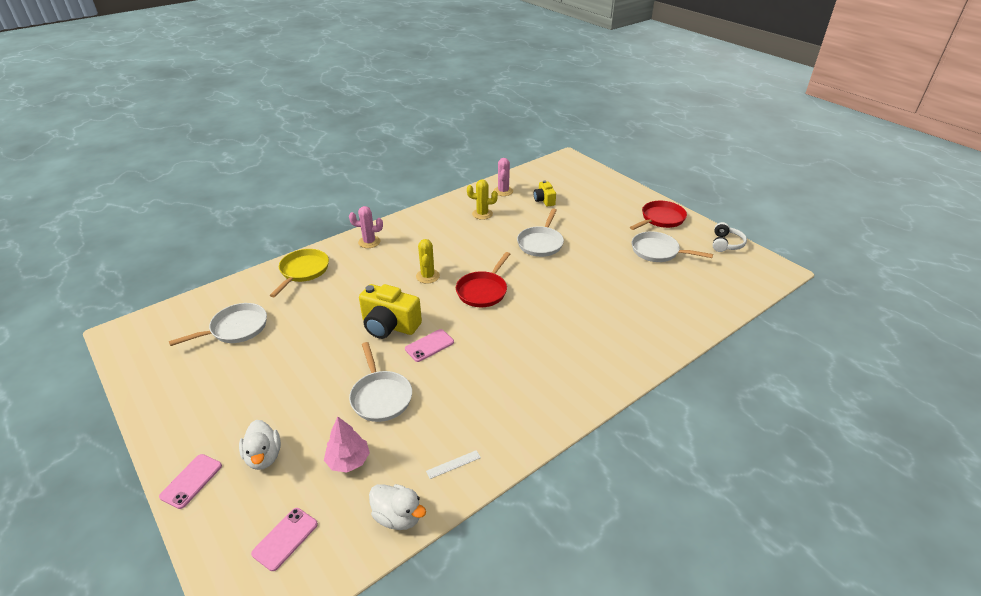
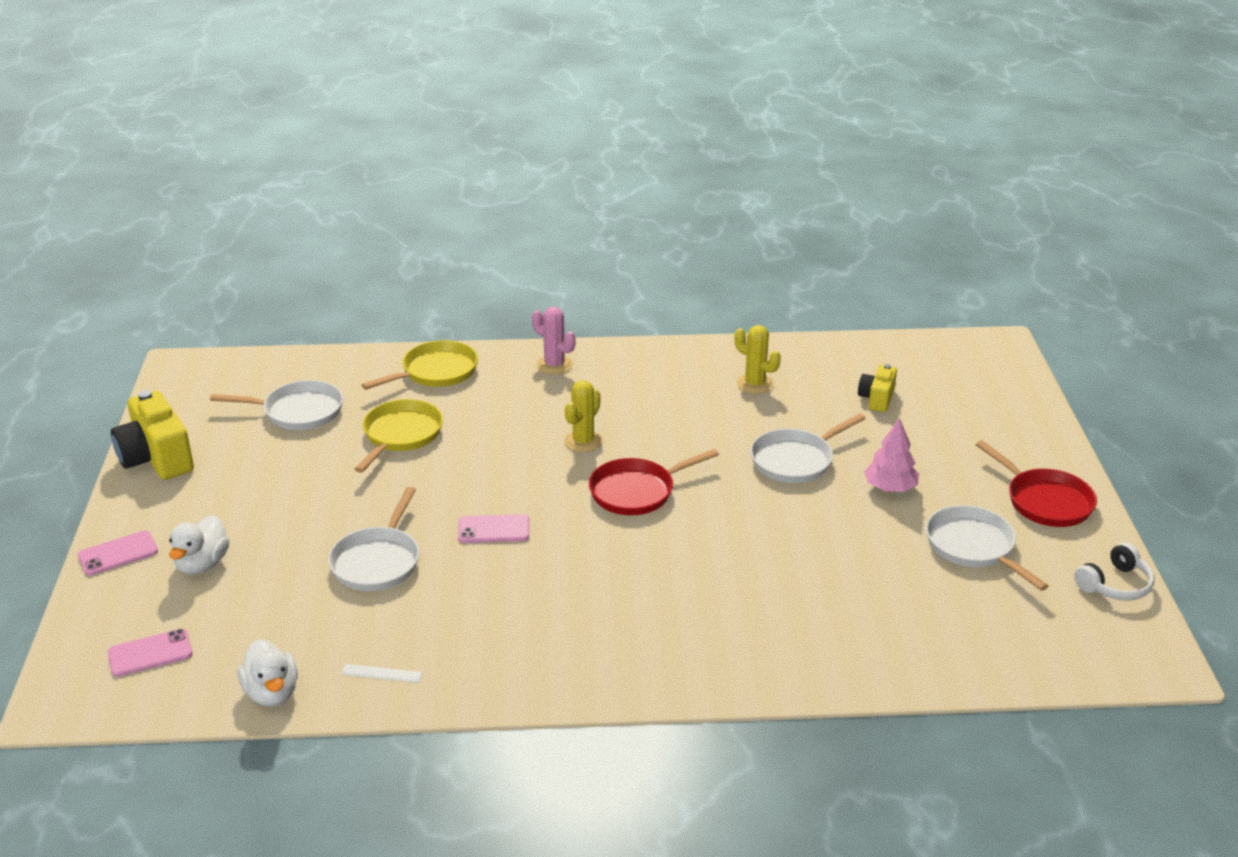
camera: 35 degrees right, 5 degrees down
pink tree [324,417,370,472] -> pink tree moved to [864,418,919,492]
yellow camera [359,284,422,339] -> yellow camera moved to [111,390,194,480]
pink cactus [494,158,513,196] -> none
red pan [630,201,687,230] -> red pan turned 60 degrees clockwise [976,440,1097,527]
none -> yellow pan [354,399,443,473]

